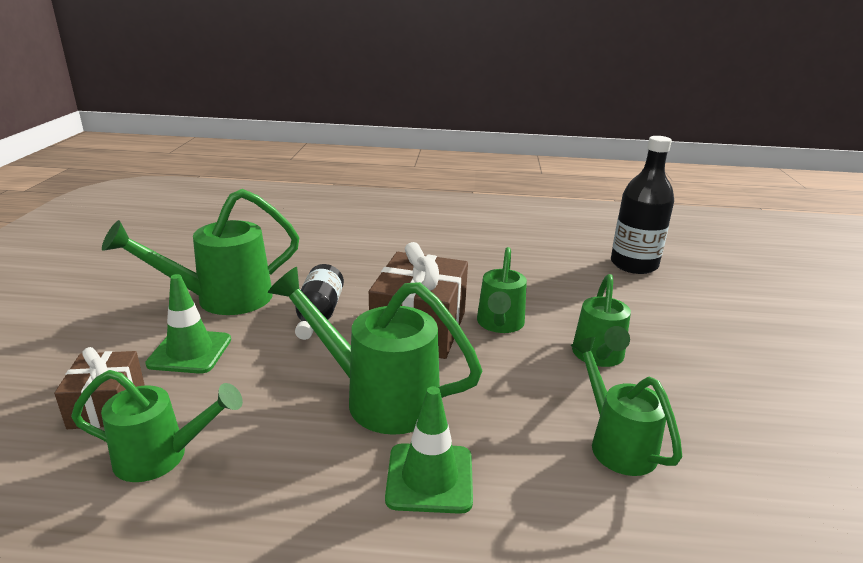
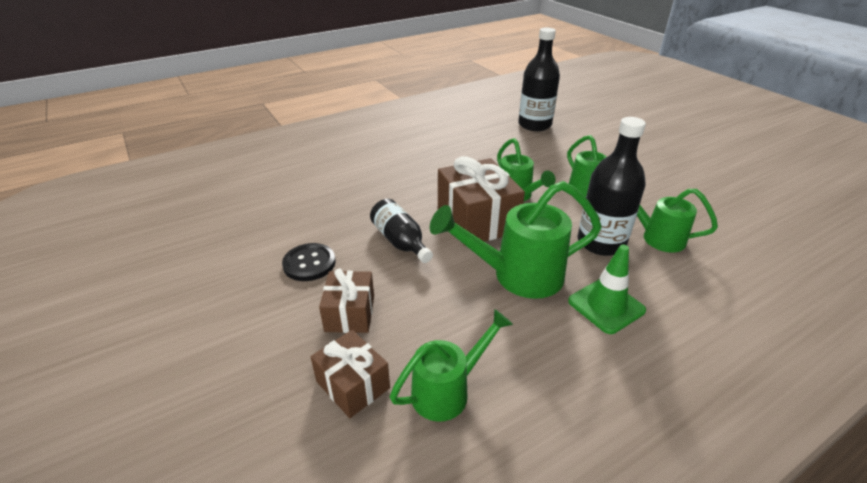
camera: 35 degrees left, 10 degrees up
green watering can [102,189,300,315] -> black button [282,243,336,281]
green traffic cone [145,274,231,374] -> brown gift [319,269,374,333]
none -> black bottle [578,117,646,256]

